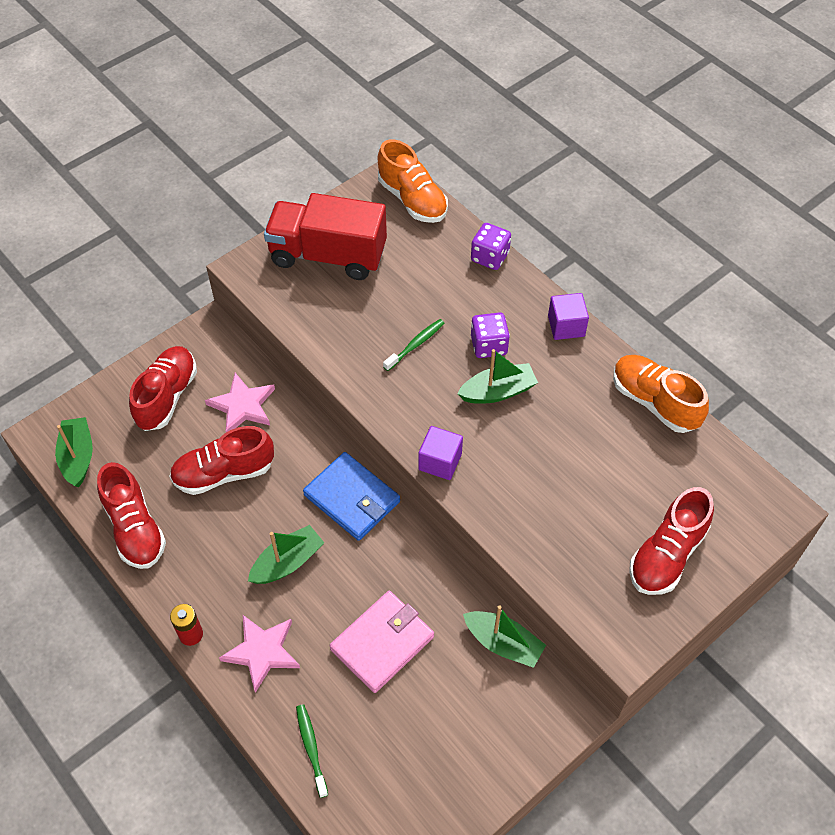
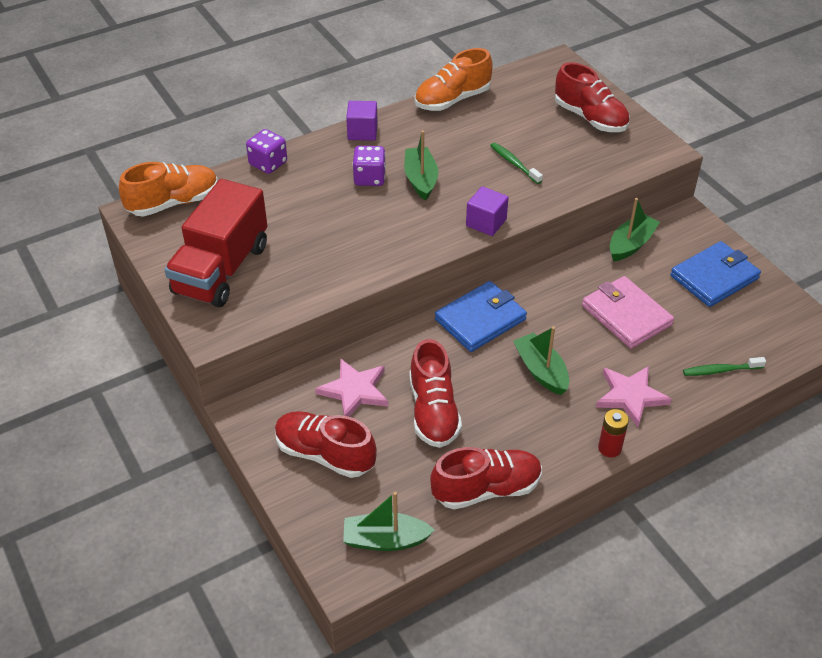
camera: 80 degrees left, 10 degrees down
green toothbrush [383,319,444,371] -> green toothbrush moved to [490,143,543,184]
none -> blue wallet [670,241,761,307]

